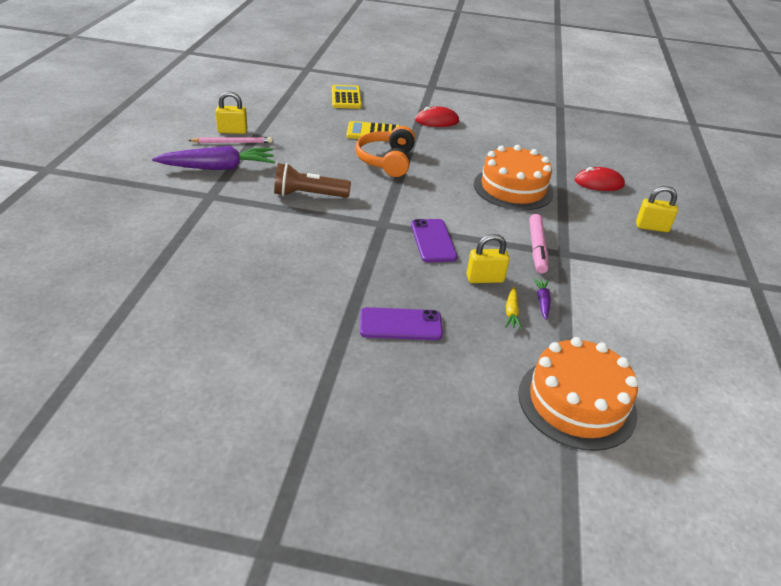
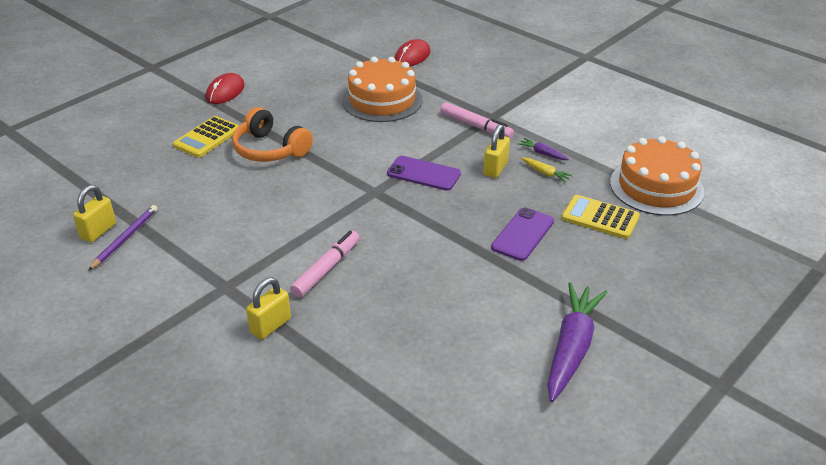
camera: 55 degrees left, 0 degrees up
purple carrot [152,146,275,170] -> purple carrot moved to [547,282,608,402]
pink pencil [188,137,273,143] -> purple pencil [88,205,158,271]
brown flashlight [274,163,351,198] -> none
yellow calculator [332,85,362,109] -> yellow calculator moved to [562,195,640,239]
yellow padlock [636,186,678,232] -> yellow padlock moved to [246,277,291,339]
none -> pink marker [290,231,360,298]

